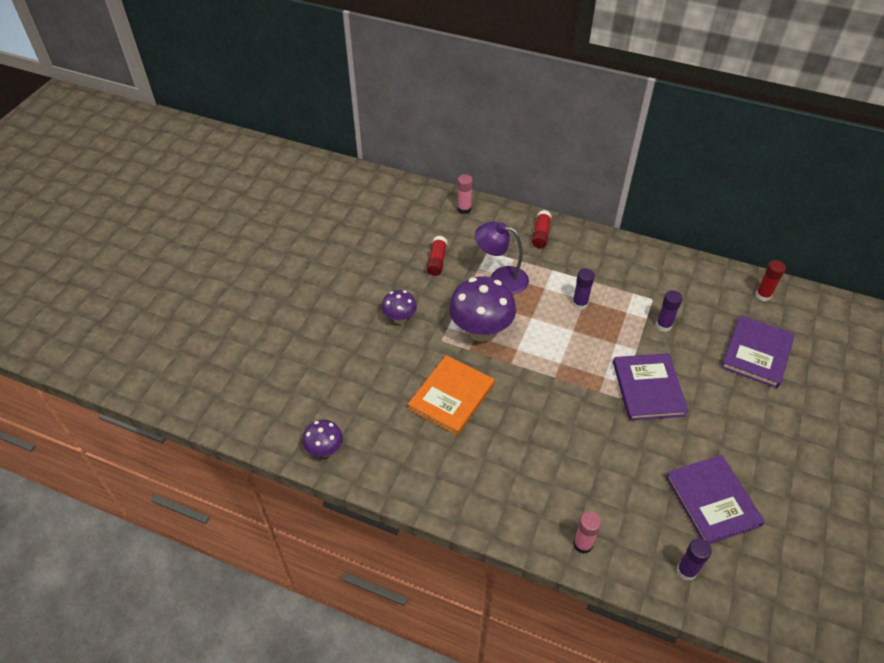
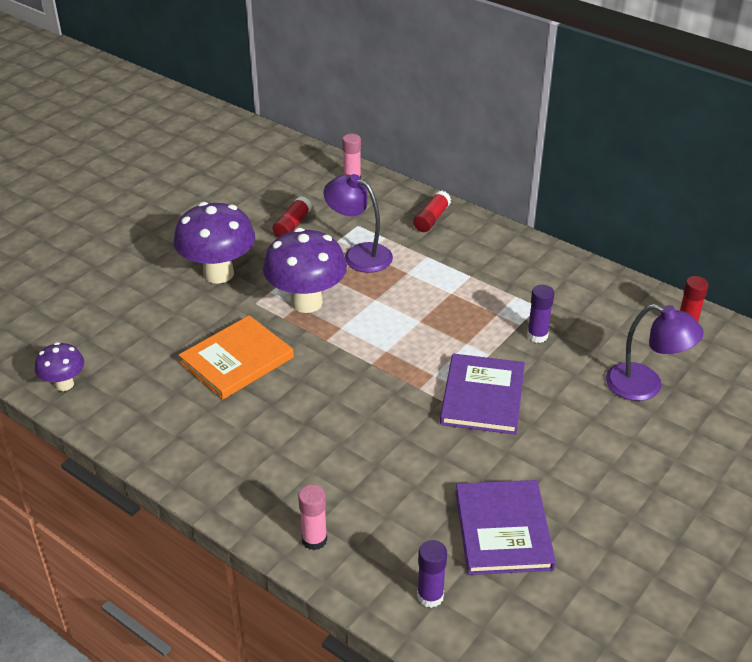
camera: 15 degrees right, 10 degrees down
purple mushroom [382,290,417,324] -> purple mushroom [174,202,255,284], size x1.86
purple glue stick [572,269,595,310] -> none
purple book [721,315,795,388] -> purple lamp [606,304,704,401]

